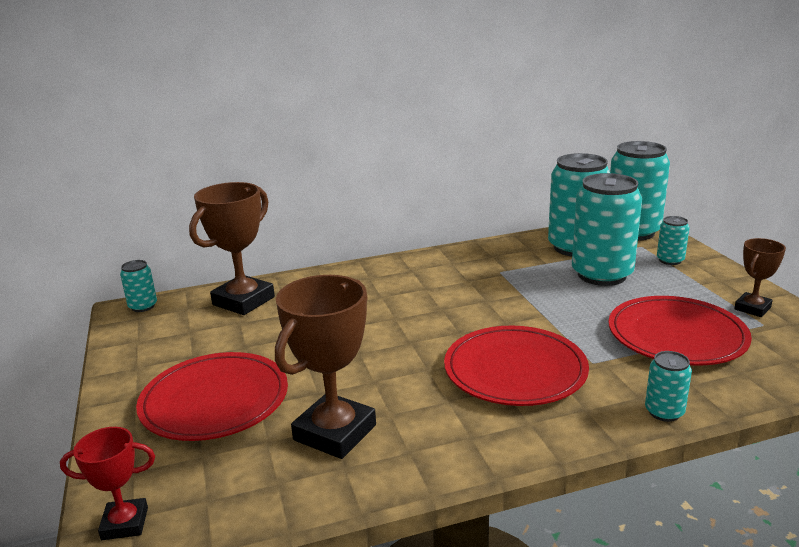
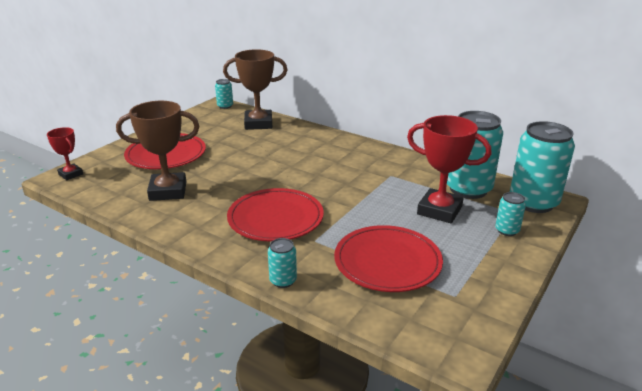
camera: 50 degrees right, 5 degrees up
turquoise can [572,173,642,286] -> red trophy [407,115,491,223]
brown trophy [734,238,786,317] -> none

